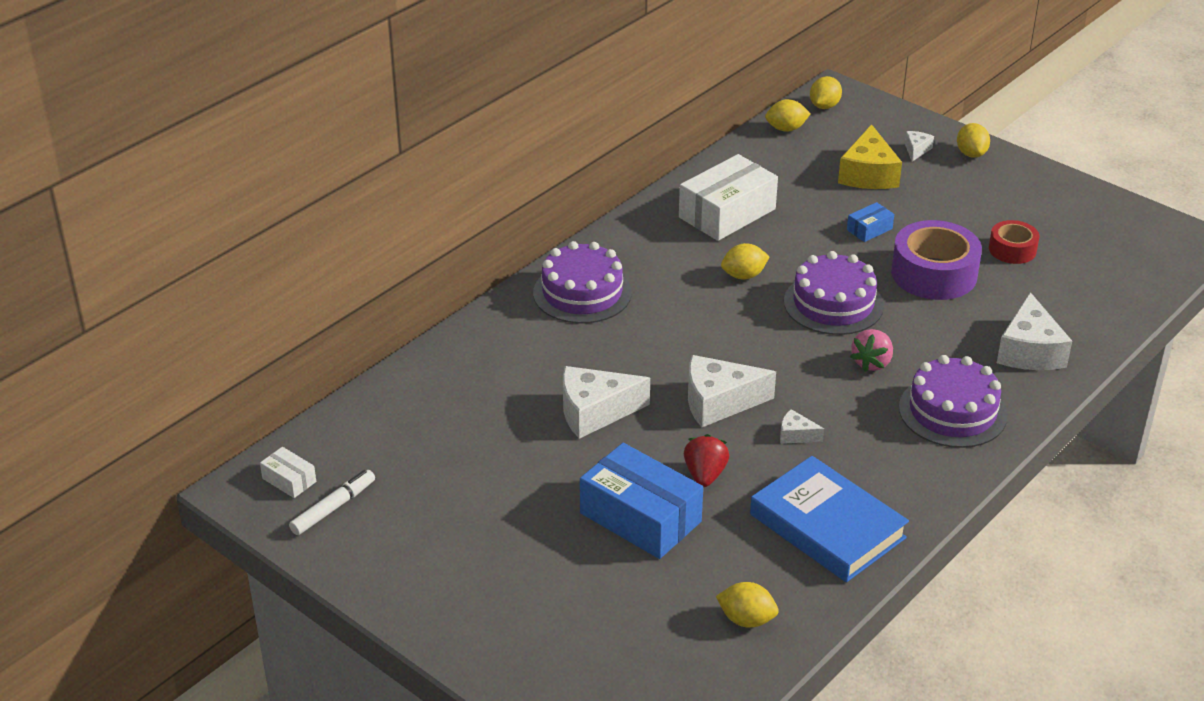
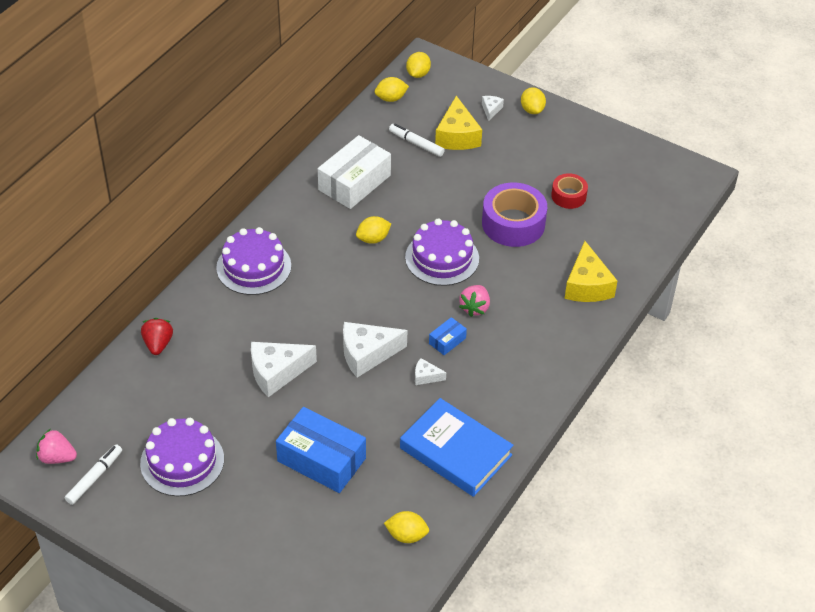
camera: 10 degrees left, 10 degrees up
white box [260,447,316,498] -> pink strawberry [36,429,77,464]
red strawberry [684,434,729,487] -> red strawberry moved to [141,318,173,355]
blue box [847,202,894,242] -> blue box moved to [429,317,467,355]
purple cake [899,355,1007,448] -> purple cake moved to [140,418,224,497]
white cheese [997,292,1072,370] -> yellow cheese [564,241,617,302]
none -> white marker [389,124,445,157]

